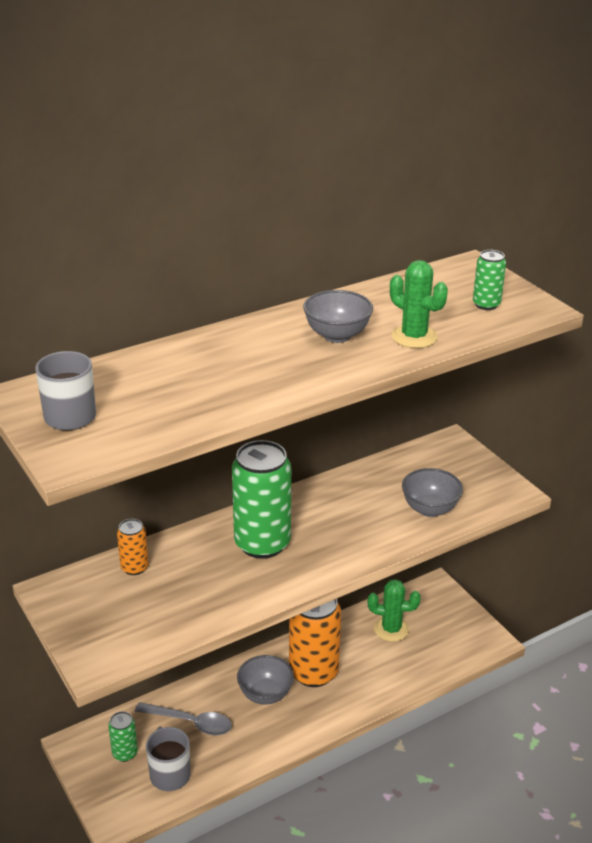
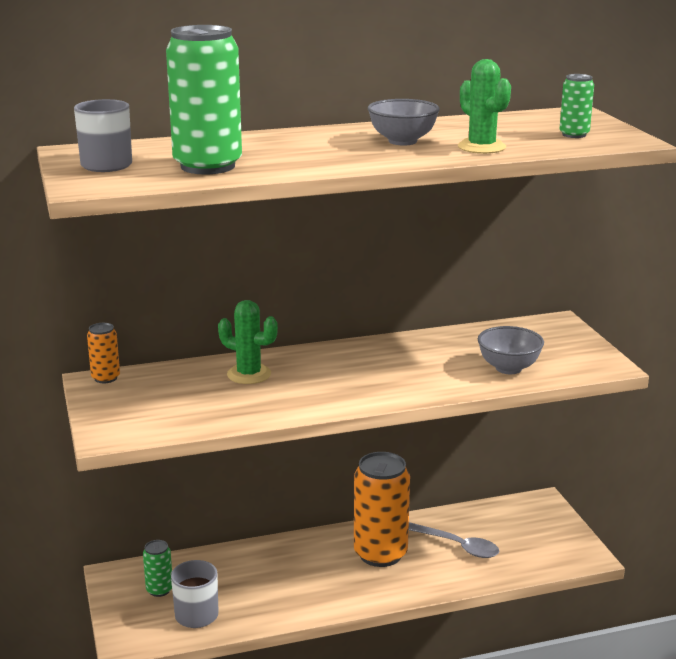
camera: 15 degrees right, 10 degrees down
orange can [117,519,148,575] -> orange can moved to [87,323,120,383]
grey spoon [135,702,232,735] -> grey spoon moved to [409,522,499,558]
green can [232,440,291,559] -> green can moved to [166,25,242,174]
grey bowl [237,655,294,705] -> none
green cactus [368,579,421,642] -> green cactus moved to [218,300,278,384]

